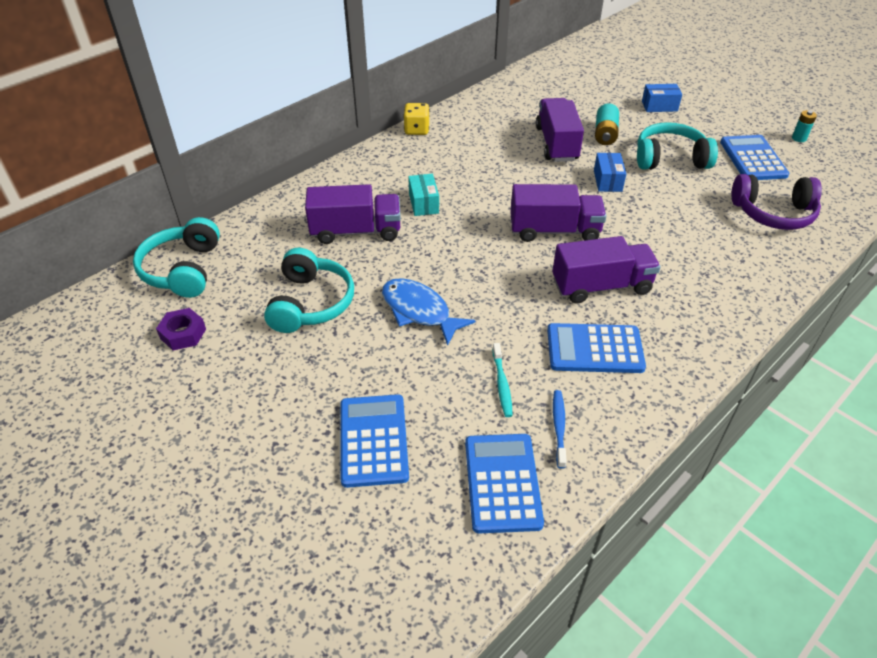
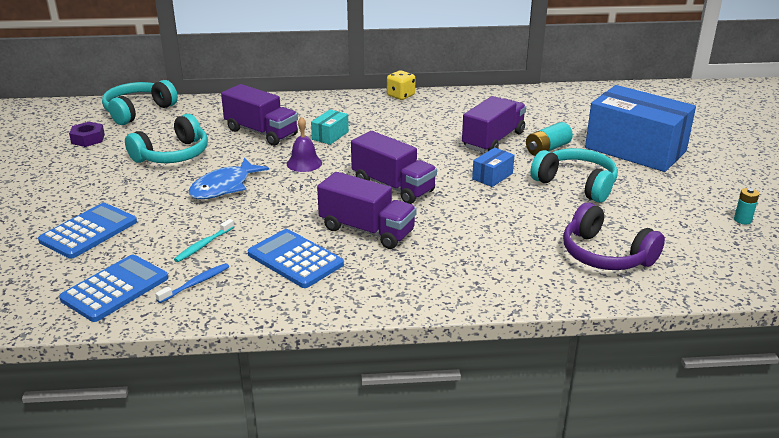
camera: 40 degrees right, 15 degrees down
blue fish [382,278,476,346] -> blue fish turned 135 degrees counterclockwise [189,158,269,199]
blue box [642,84,682,112] -> blue box [585,85,696,172], size x2.44
blue calculator [720,135,789,180] -> none
none -> purple bell [287,117,322,172]

